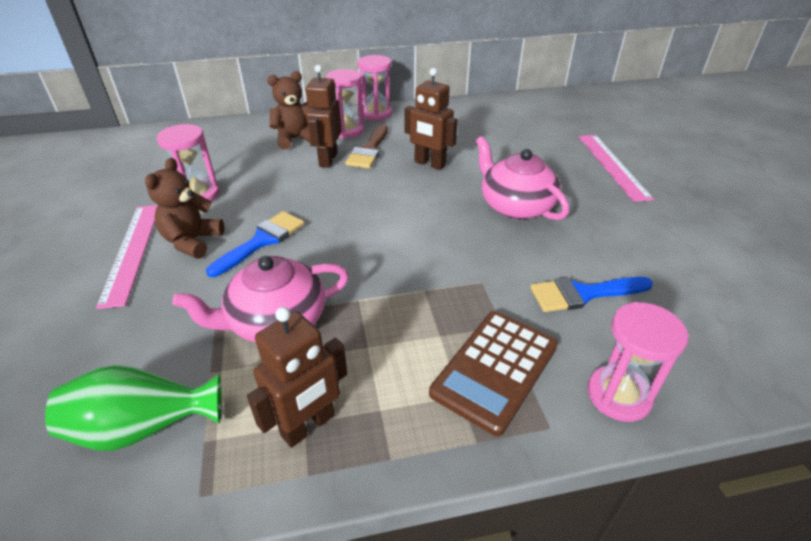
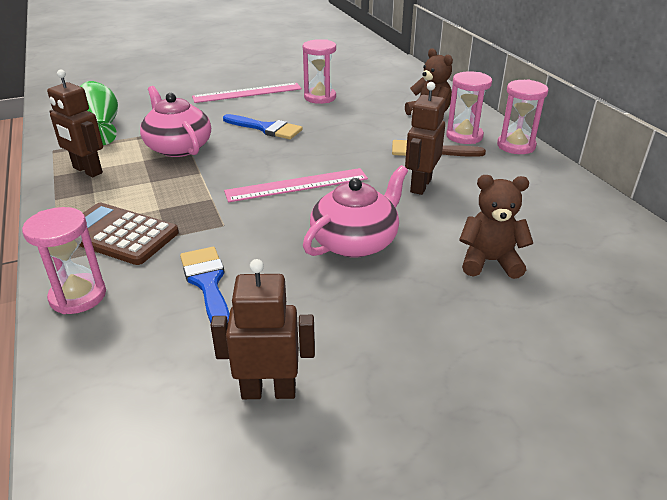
camera: 80 degrees right, 5 degrees down
brown teddy bear [145,158,224,259] -> brown teddy bear moved to [459,175,533,279]
brown robot [306,65,342,168] -> brown robot moved to [210,259,315,399]
pink ruler [579,135,654,202] -> pink ruler moved to [224,168,368,202]

